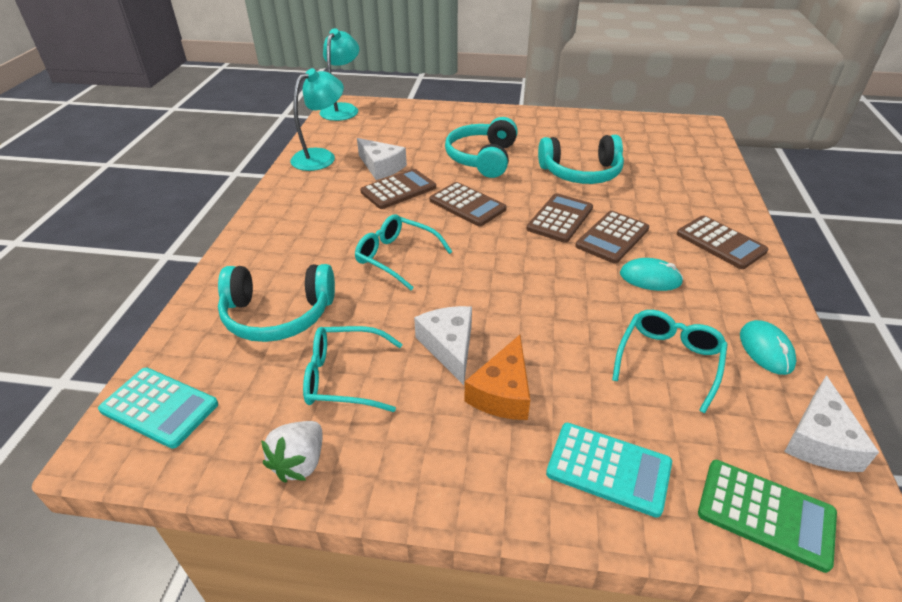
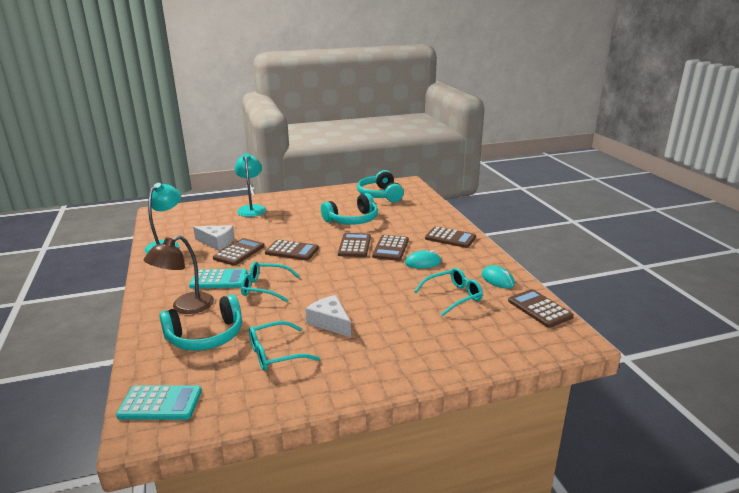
camera: 25 degrees left, 15 degrees down
white strawberry [261,421,323,483] -> none
turquoise lamp [320,28,359,121] -> turquoise lamp moved to [234,153,266,217]
turquoise headphones [445,117,518,178] -> turquoise headphones moved to [357,170,404,202]
orange cheese [464,335,530,420] -> none
turquoise calculator [546,423,672,518] -> turquoise calculator moved to [189,269,247,289]
turquoise glasses [612,310,728,413] -> turquoise glasses turned 60 degrees clockwise [414,268,483,316]
green calculator [698,460,837,573] -> none
white cheese [784,376,879,472] -> brown calculator [508,289,574,328]
none -> brown lamp [144,235,214,314]

